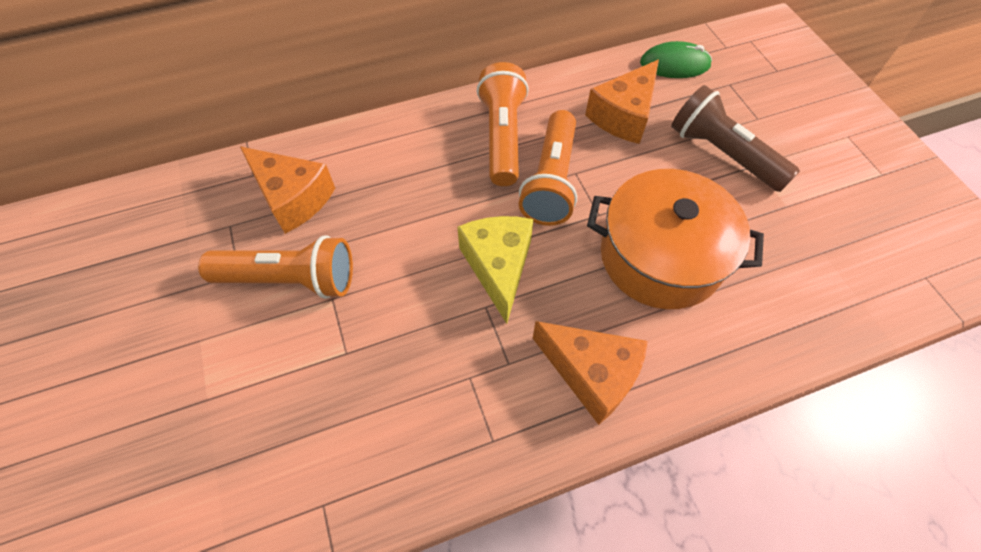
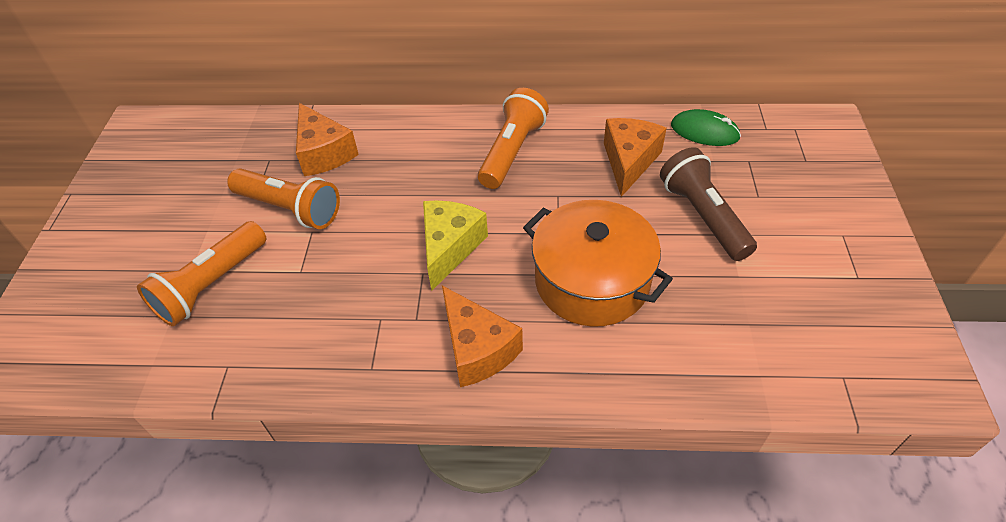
camera: 25 degrees right, 10 degrees down
orange flashlight [519,110,577,226] -> orange flashlight moved to [137,221,266,326]
orange cheese [585,59,659,144] -> orange cheese turned 135 degrees clockwise [604,118,667,197]

